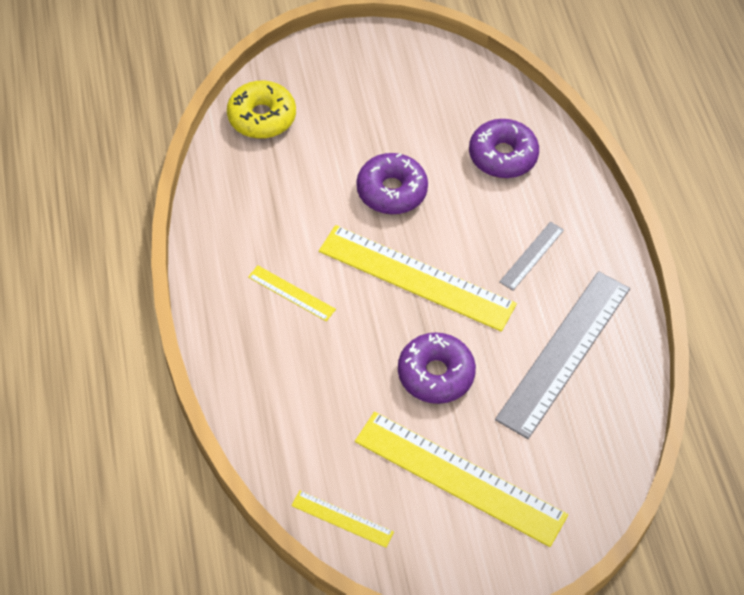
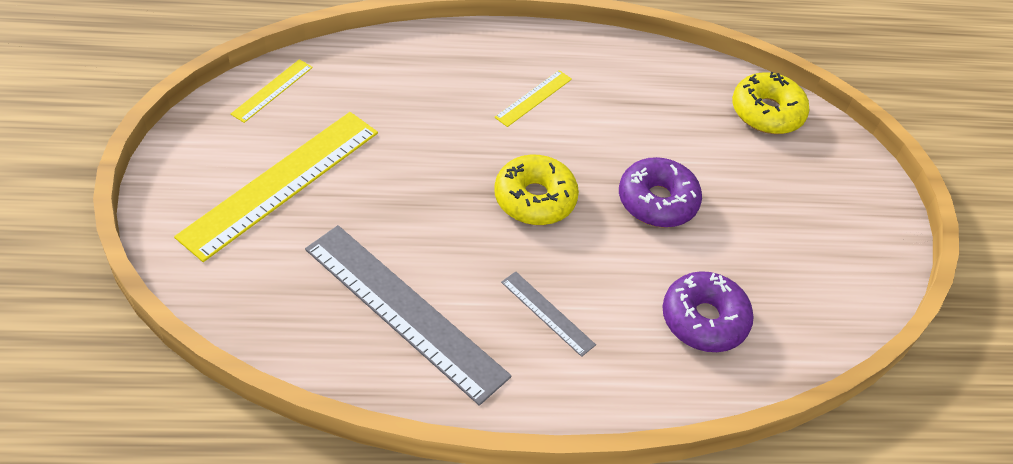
camera: 95 degrees right, 5 degrees down
yellow ruler [319,225,517,332] -> yellow donut [494,155,579,225]
purple donut [398,333,476,404] -> none

